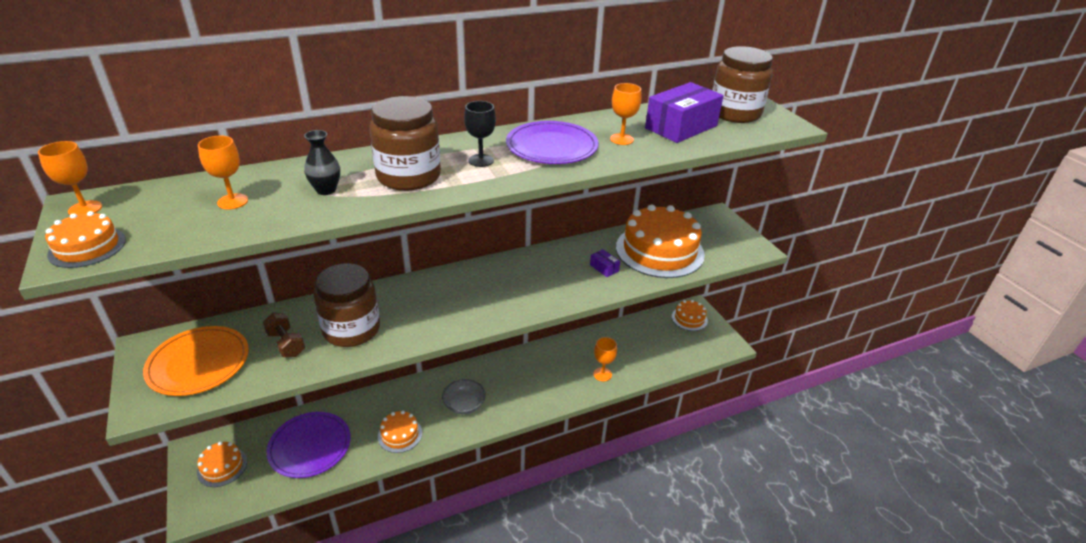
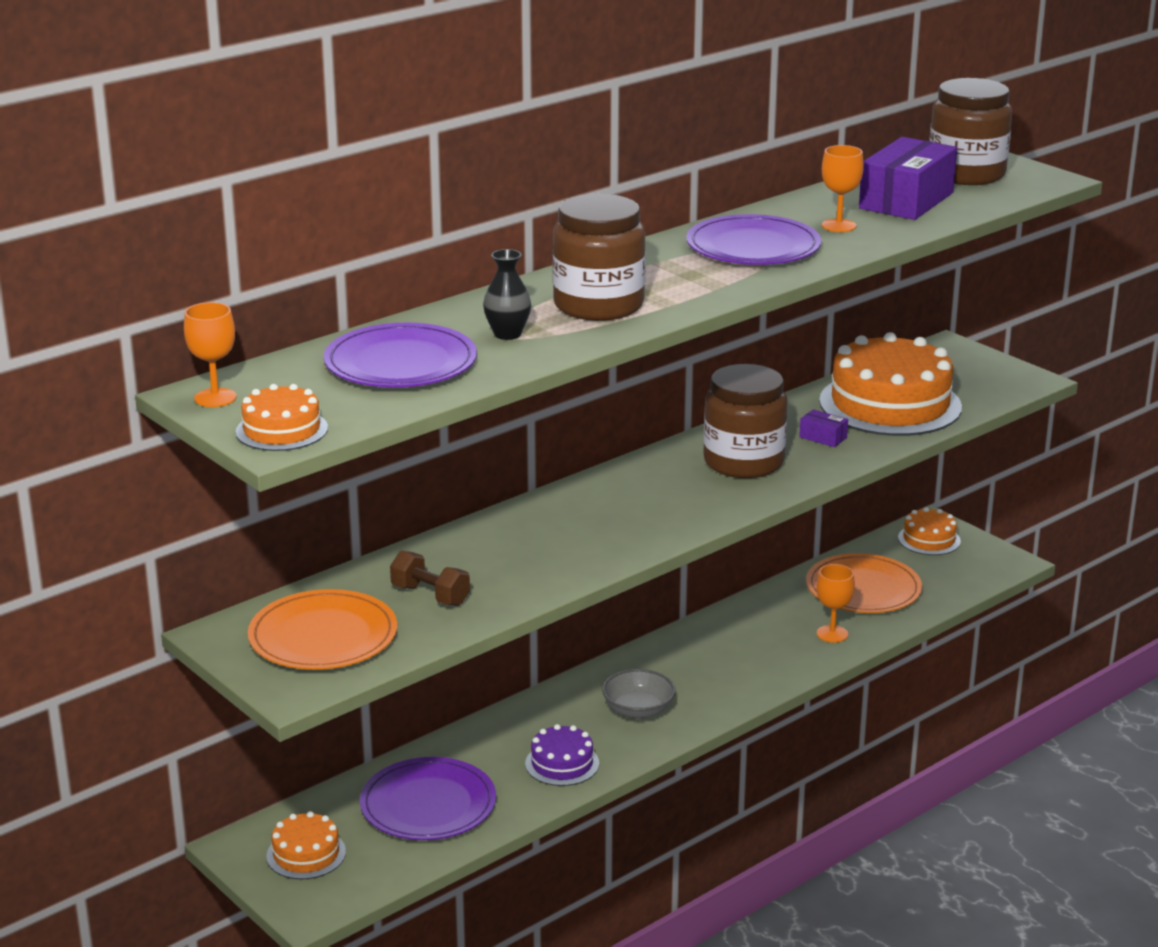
camera: 15 degrees left, 10 degrees down
orange goblet [198,136,248,210] -> purple plate [324,323,477,387]
brown jar [314,263,380,347] -> brown jar moved to [703,364,788,478]
orange cake [378,411,422,453] -> purple cake [525,724,599,786]
black goblet [464,101,496,167] -> none
none -> orange plate [806,553,922,613]

